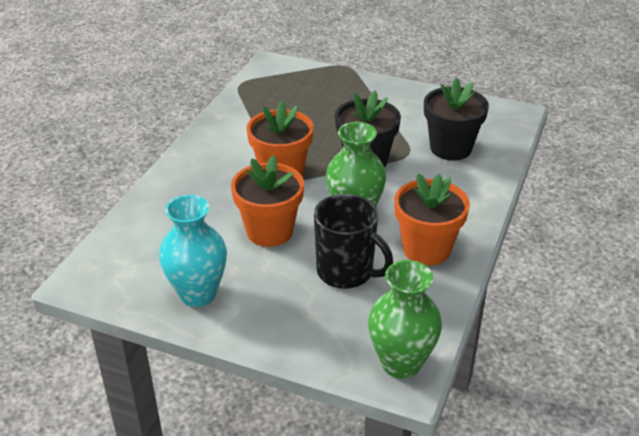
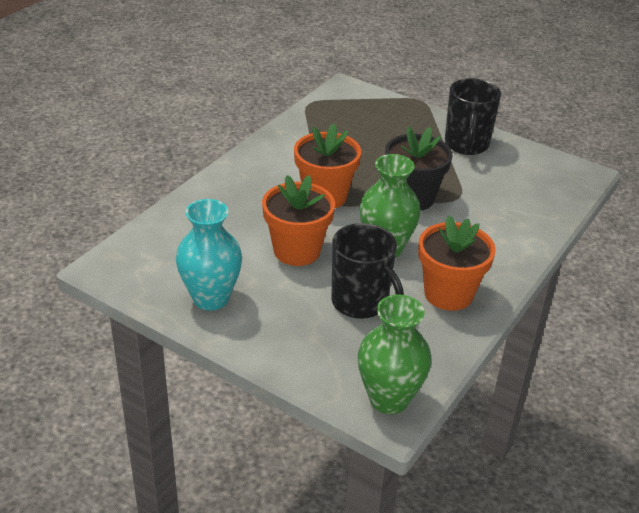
camera: 10 degrees right, 0 degrees up
black flower pot [424,77,489,161] -> none
none -> black mug [445,78,501,155]

